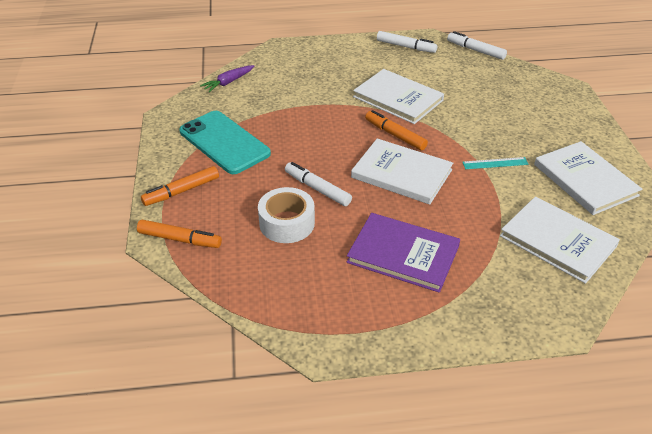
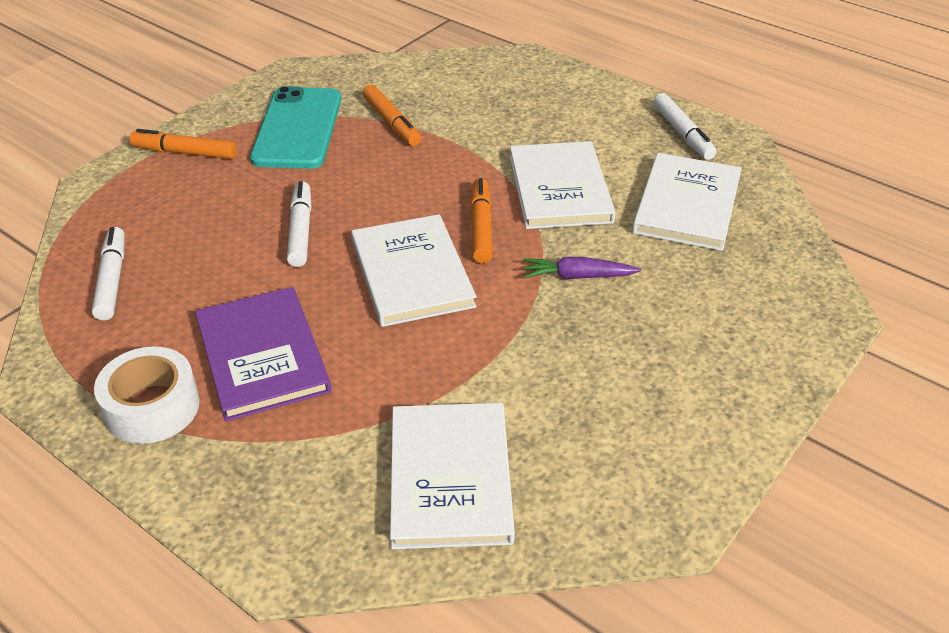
camera: 45 degrees right, 0 degrees up
orange marker [137,220,222,248] -> orange marker moved to [363,85,421,146]
purple carrot [200,65,254,92] -> purple carrot moved to [523,257,641,279]
white tape [258,187,315,243] -> white tape moved to [94,346,200,444]
white marker [447,31,507,60] -> white marker moved to [92,227,125,320]
turquoise ruler [462,157,528,169] -> none
white book [534,141,642,215] -> white book moved to [632,153,742,251]

